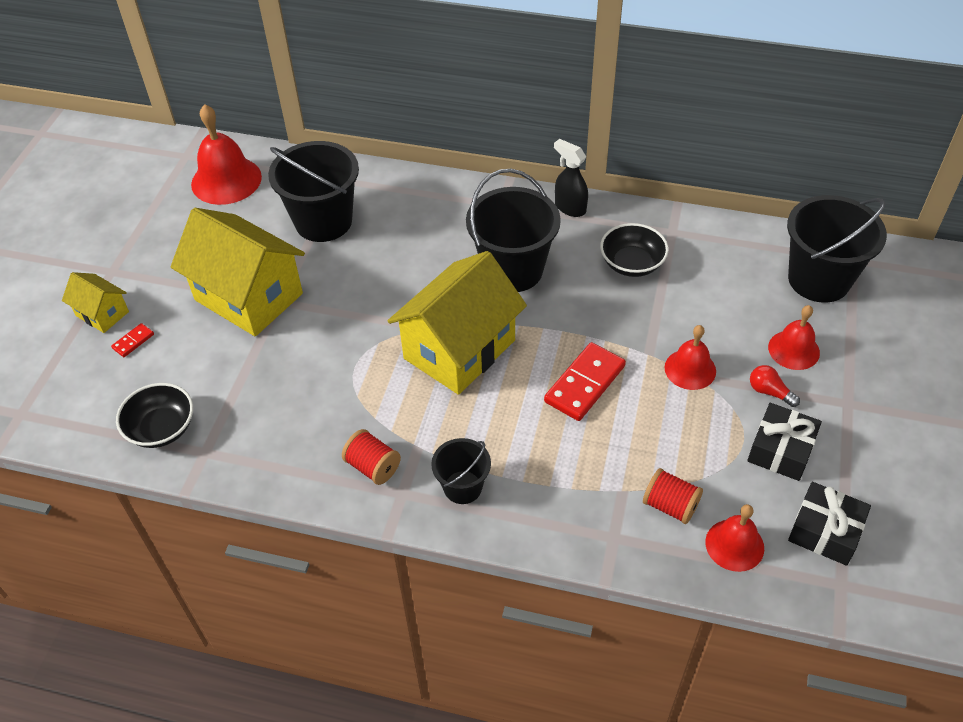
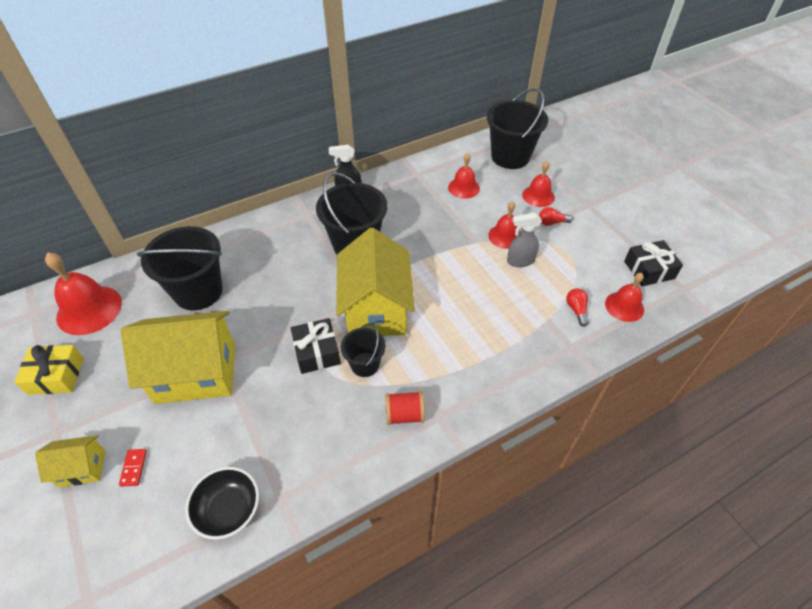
camera: 45 degrees left, 0 degrees up
black bucket [431,438,491,504] -> black bucket moved to [341,324,386,377]
red domino [544,342,626,421] -> none
black bowl [600,223,669,277] -> none
red spool [643,468,703,524] -> red light bulb [566,288,589,327]
black gift [747,403,822,481] -> black gift moved to [291,318,341,374]
none -> yellow gift [14,345,84,395]
none -> red bell [448,153,480,199]
none -> grey spray bottle [507,213,542,267]

